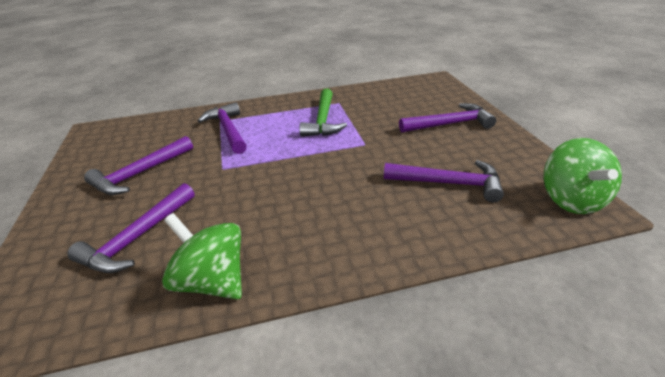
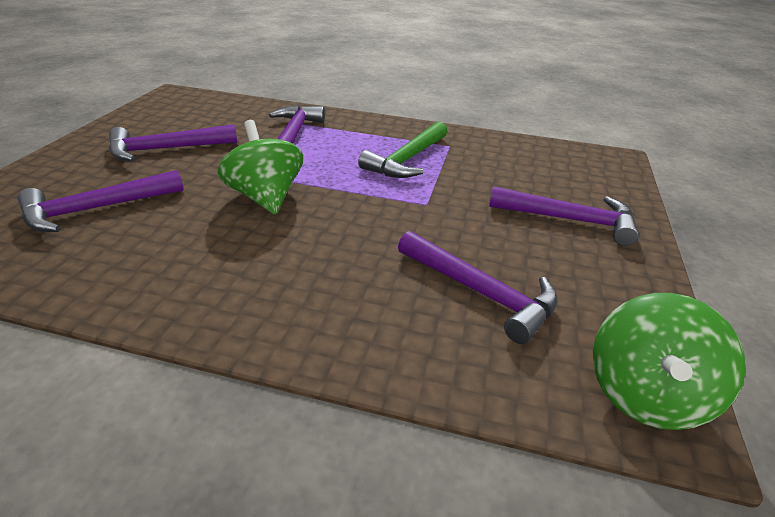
camera: 25 degrees right, 0 degrees up
green spinning top [162,213,242,299] -> green spinning top moved to [217,120,303,215]

